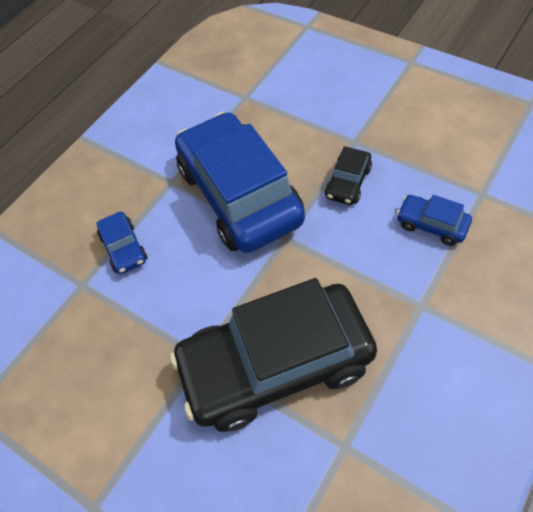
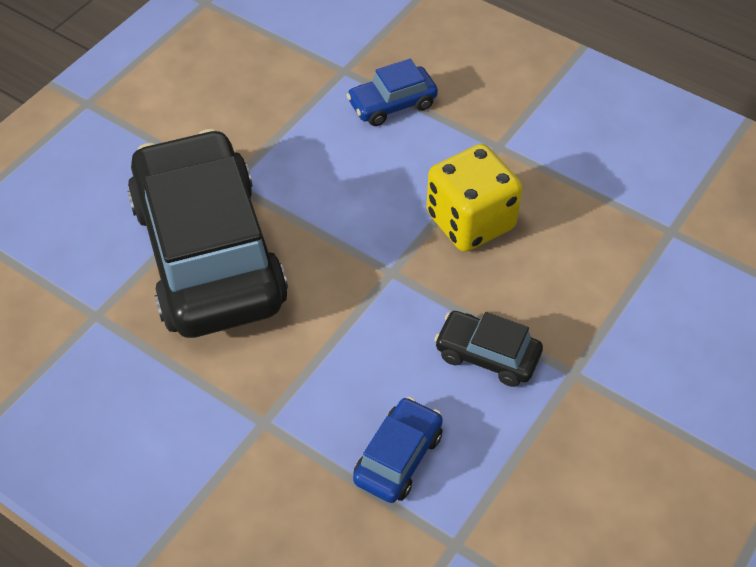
camera: 85 degrees right, 5 degrees down
blue car [175,112,305,253] -> yellow dice [426,144,522,252]

